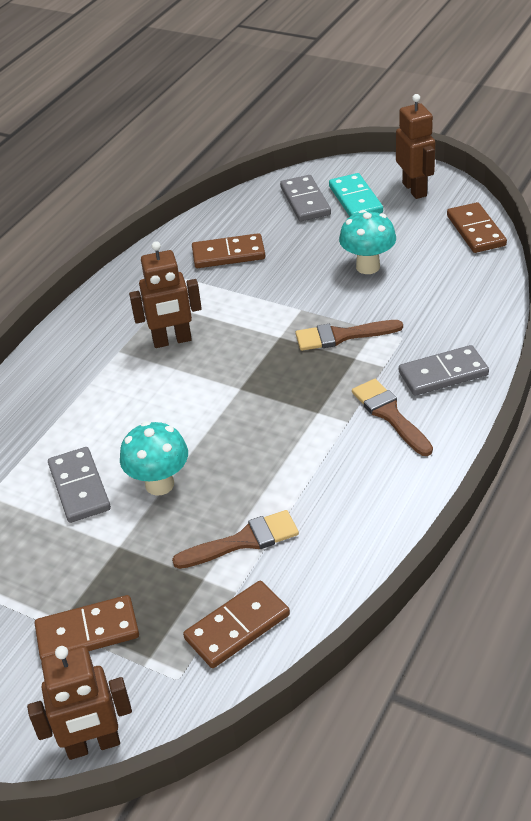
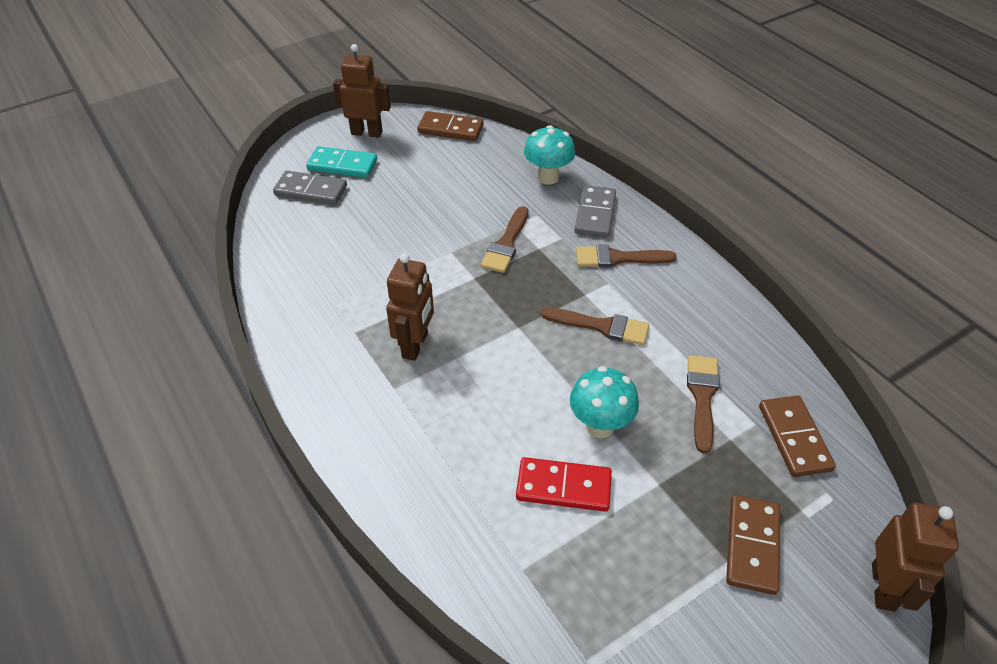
camera: 65 degrees left, 5 degrees up
grey domino [48,447,111,523] -> red domino [516,457,612,512]
brown domino [192,233,265,268] -> none
turquoise mushroom [339,210,396,274] -> turquoise mushroom moved to [524,125,575,185]
none -> brown brush [541,307,649,345]

